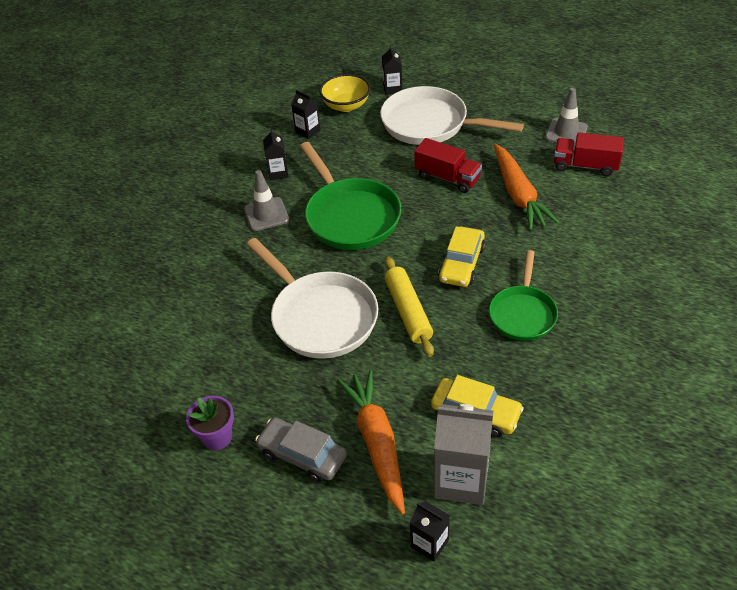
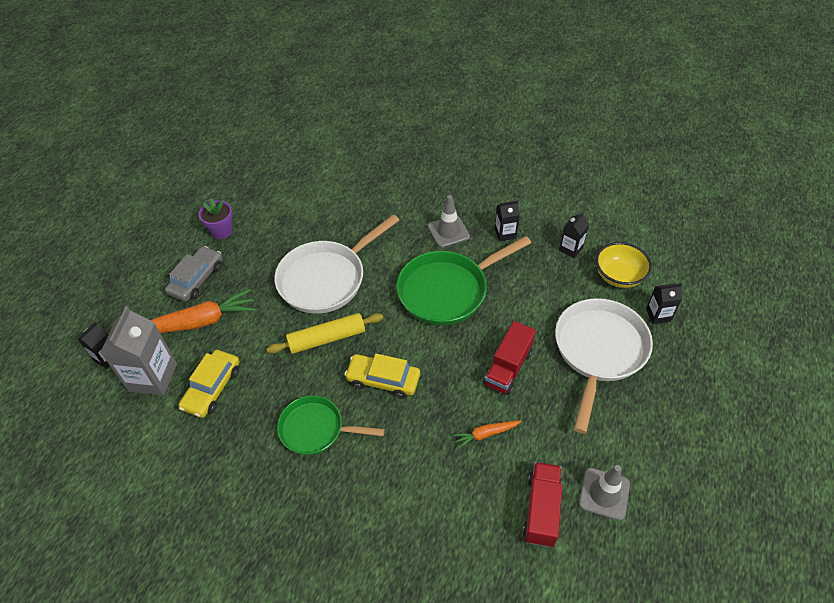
camera: 85 degrees right, 5 degrees up
orange carrot [494,144,559,230] -> orange carrot [453,420,522,449], size x0.49

